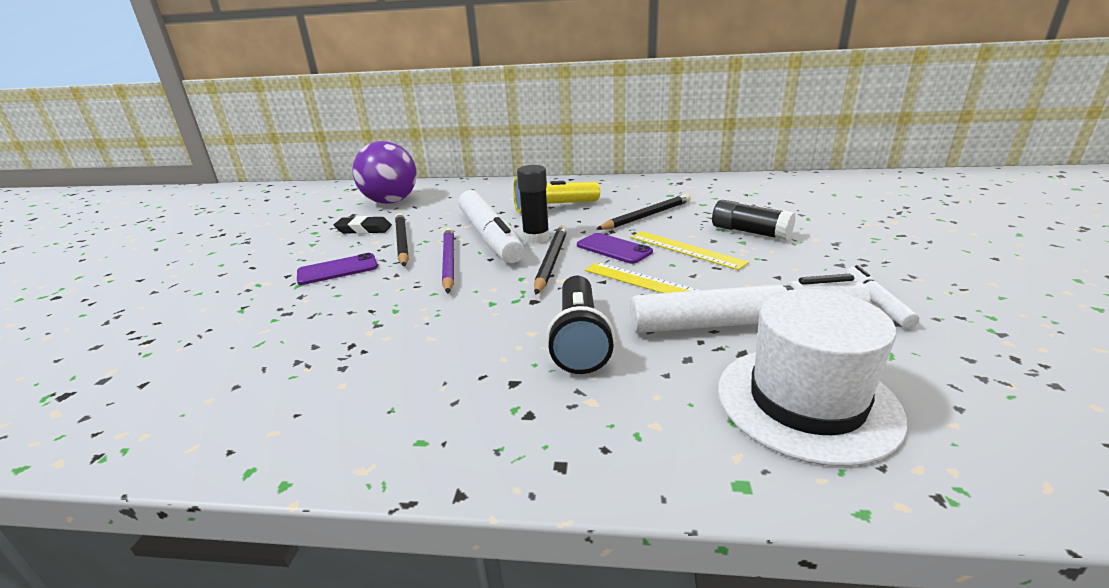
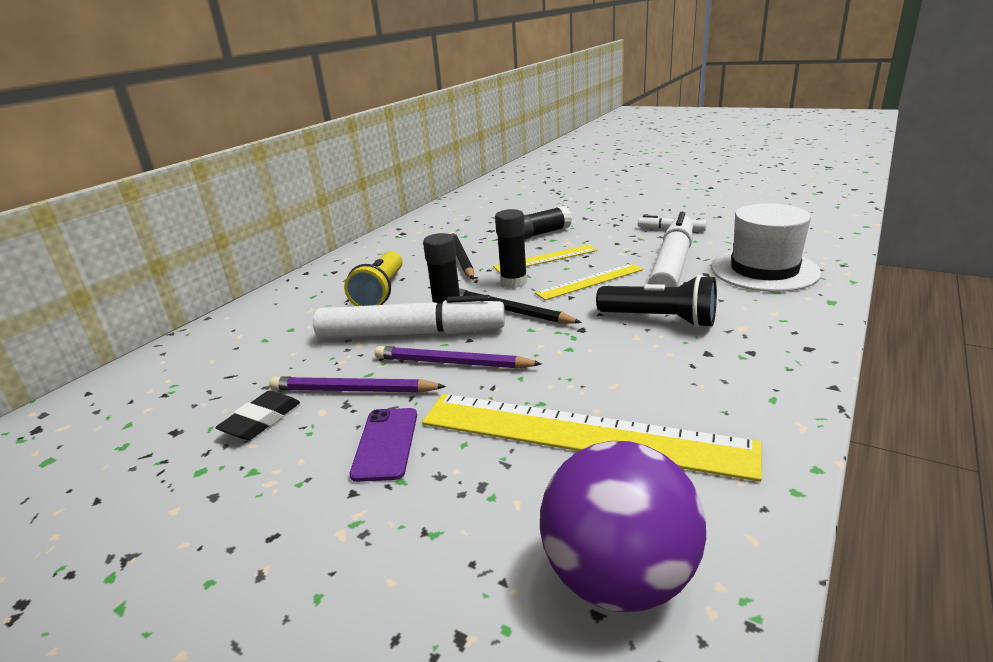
camera: 65 degrees left, 0 degrees up
purple ball [352,141,417,204] -> purple ball moved to [540,441,706,612]
black pencil [395,213,409,266] -> purple pencil [269,376,446,393]
purple phone [577,233,653,264] -> black glue stick [495,209,527,288]
none -> yellow ruler [422,394,762,482]

